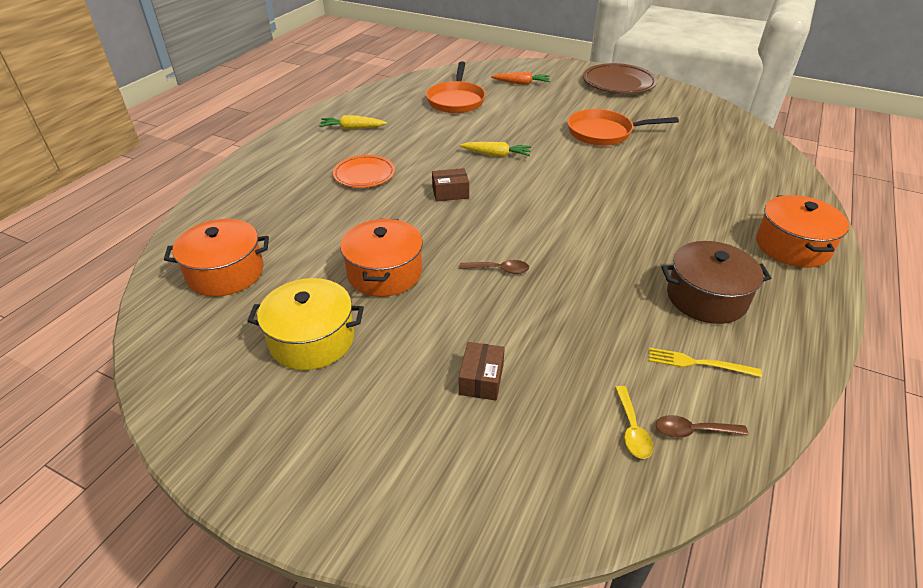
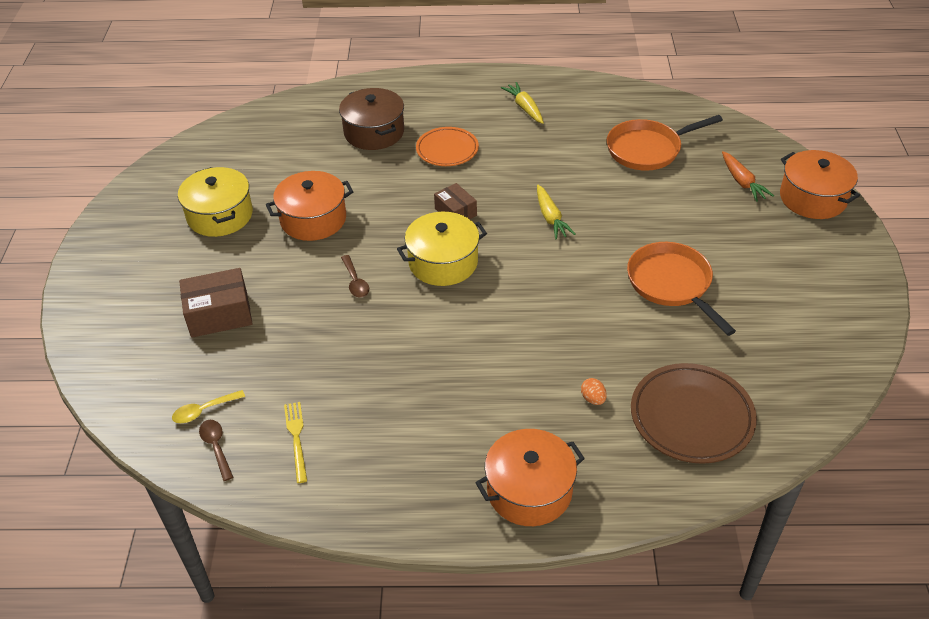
camera: 65 degrees right, 5 degrees up
orange pot [164,219,269,297] -> orange pot moved to [780,150,860,219]
brown box [459,342,505,400] -> brown box [179,268,253,338], size x1.59
brown plate [583,63,657,94] -> brown plate moved to [631,363,757,464]
brown pot [661,241,771,324] -> brown pot moved to [339,88,404,150]
none -> yellow pot [397,212,487,286]
none -> orange egg [581,378,607,405]

